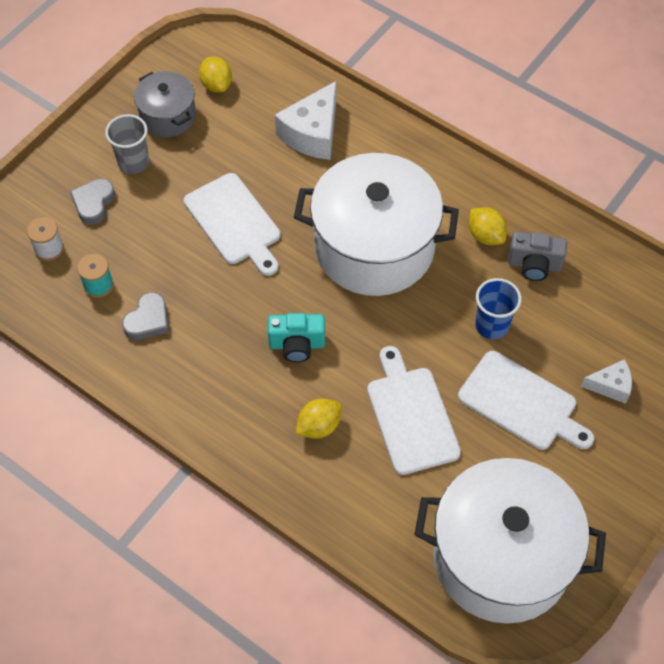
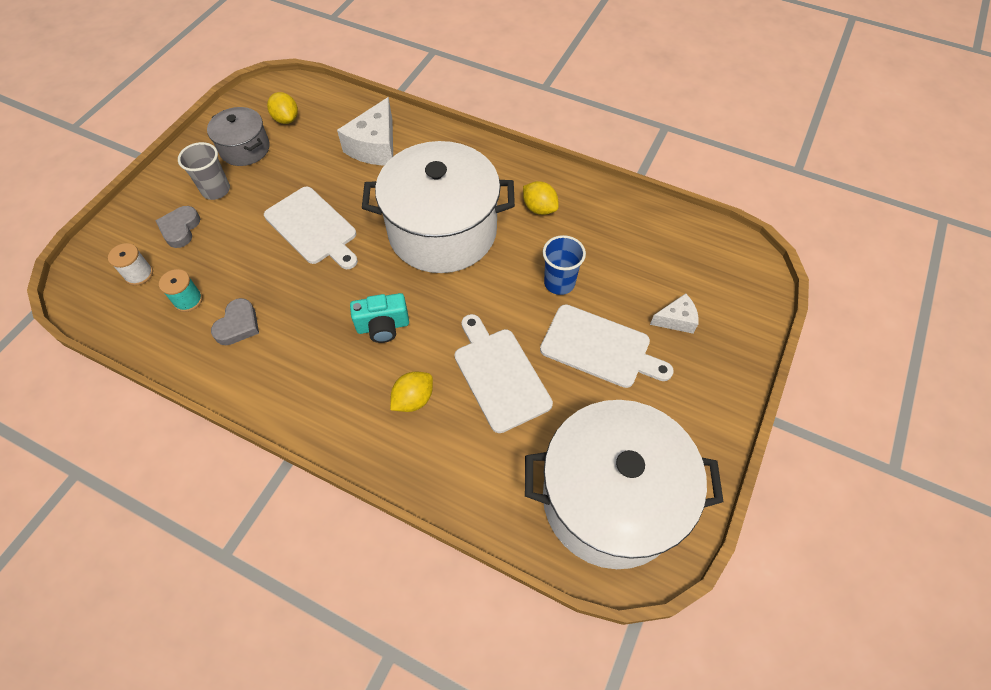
camera: 10 degrees left, 0 degrees up
grey camera [508,232,567,281] -> none

